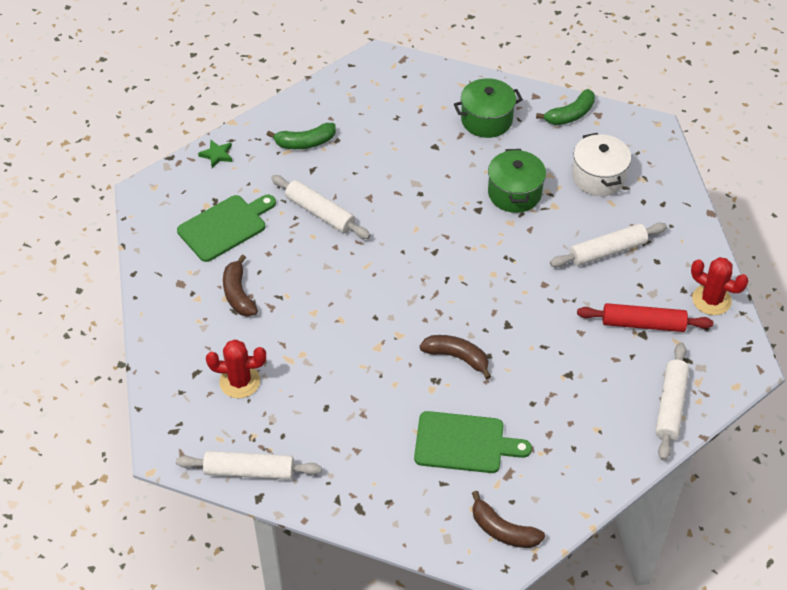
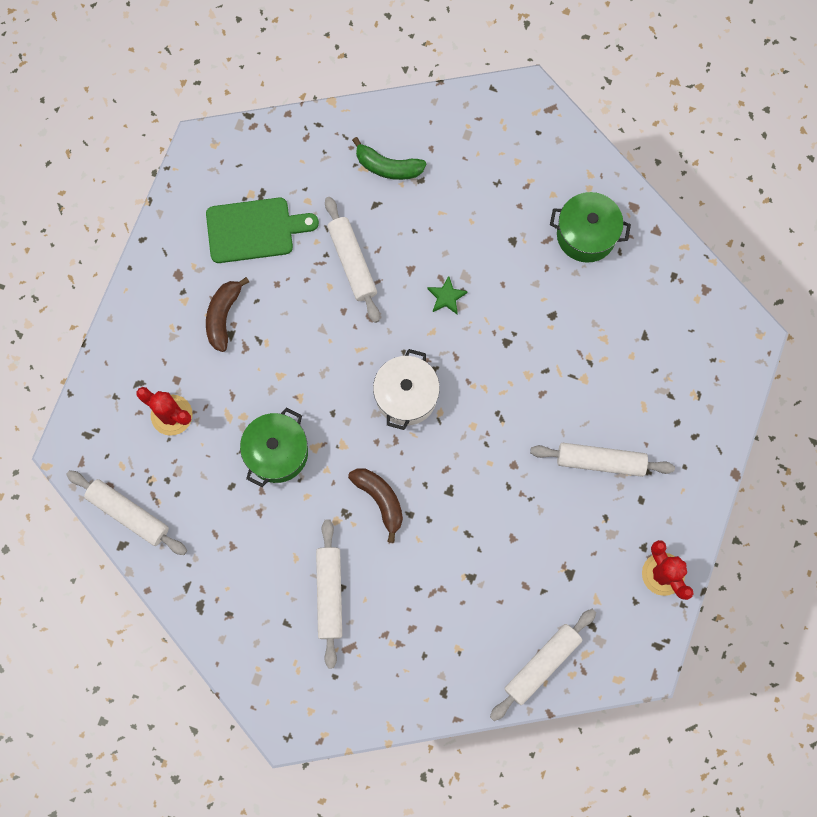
camera: 30 degrees right, 25 degrees up
green star [198,140,233,168] -> green star moved to [427,276,468,314]
green cutting board [414,411,532,473] -> white rolling pin [316,519,342,668]
brown banana [472,491,545,548] -> none
green pot [488,149,546,213] -> green pot moved to [240,407,308,487]
green banana [536,89,595,125] -> none
white pot [572,133,631,196] -> white pot moved to [373,349,440,430]
red rolling pin [577,303,713,332] -> none

